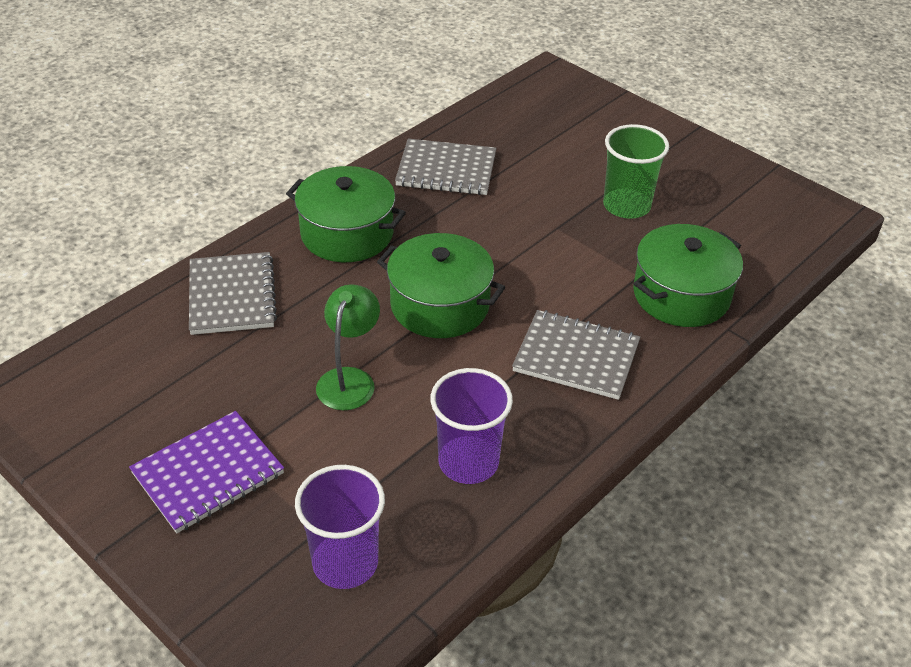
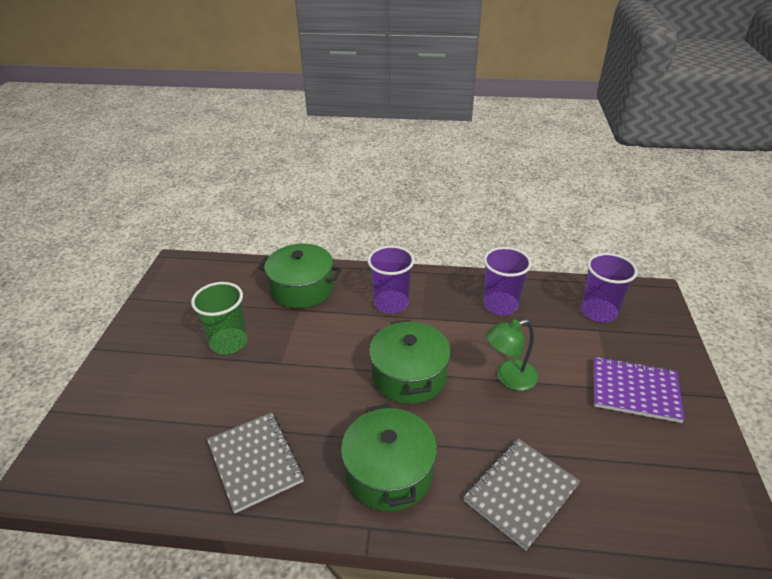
camera: 125 degrees left, 5 degrees down
grey notebook [512,310,640,400] -> purple cup [367,246,415,314]

